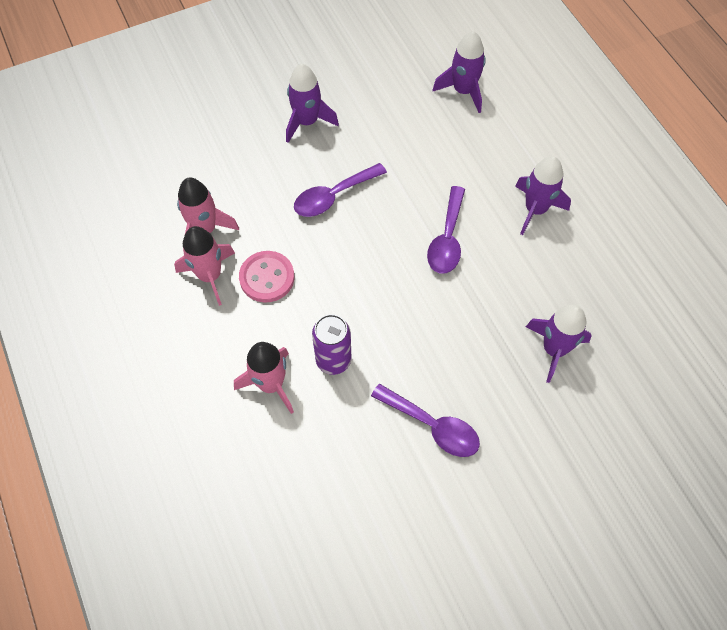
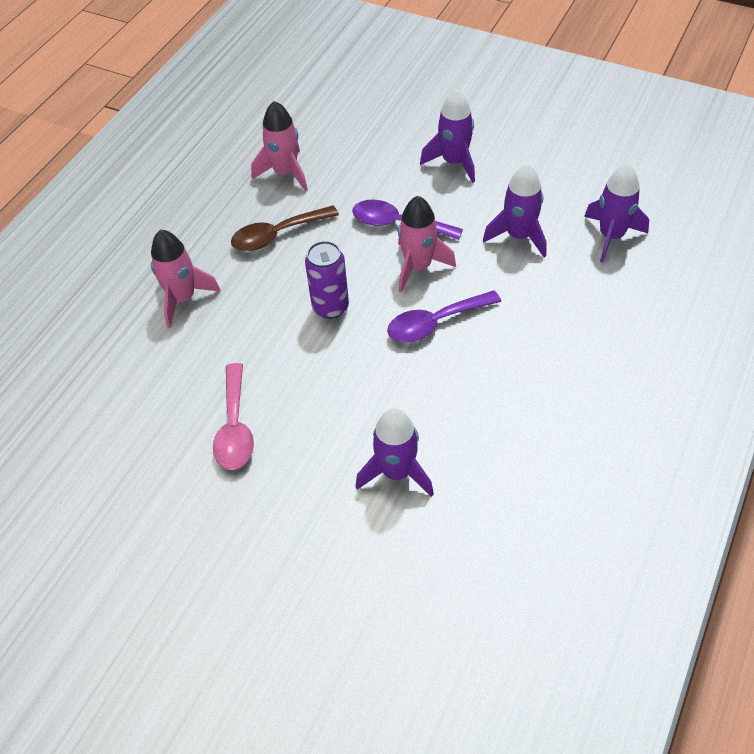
camera: 55 degrees right, 10 degrees down
pink rocket [174,226,235,306] -> pink rocket moved to [398,196,456,293]
pink button [239,251,294,303] -> brown spoon [231,205,339,251]
purple can [312,314,352,375] -> purple can moved to [305,241,349,319]
purple spoon [371,384,480,457] -> pink spoon [213,363,254,470]
purple rocket [515,156,571,235] -> purple rocket moved to [483,164,547,257]

